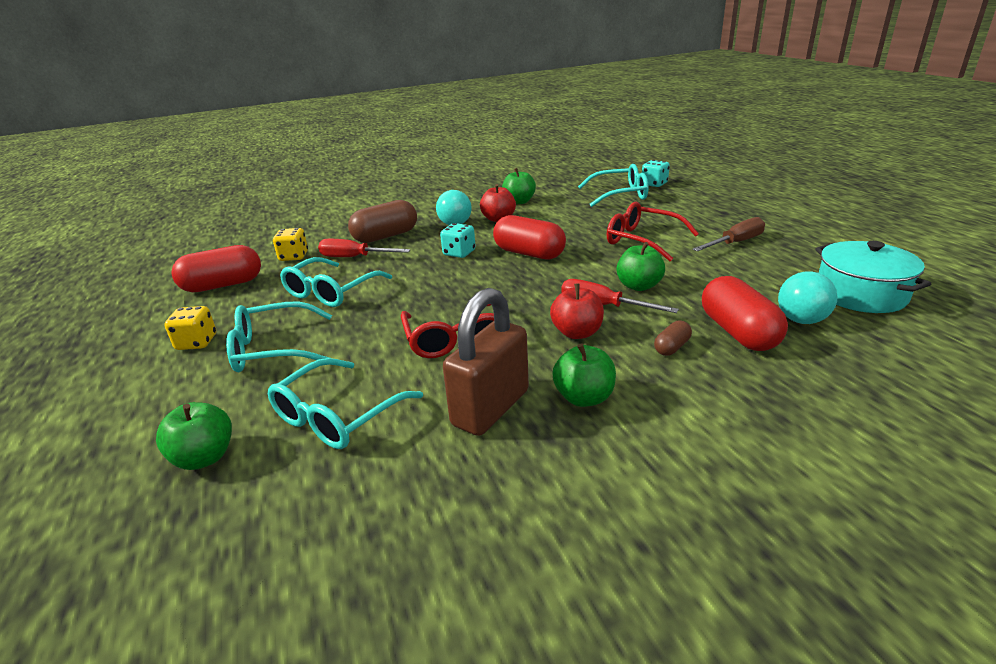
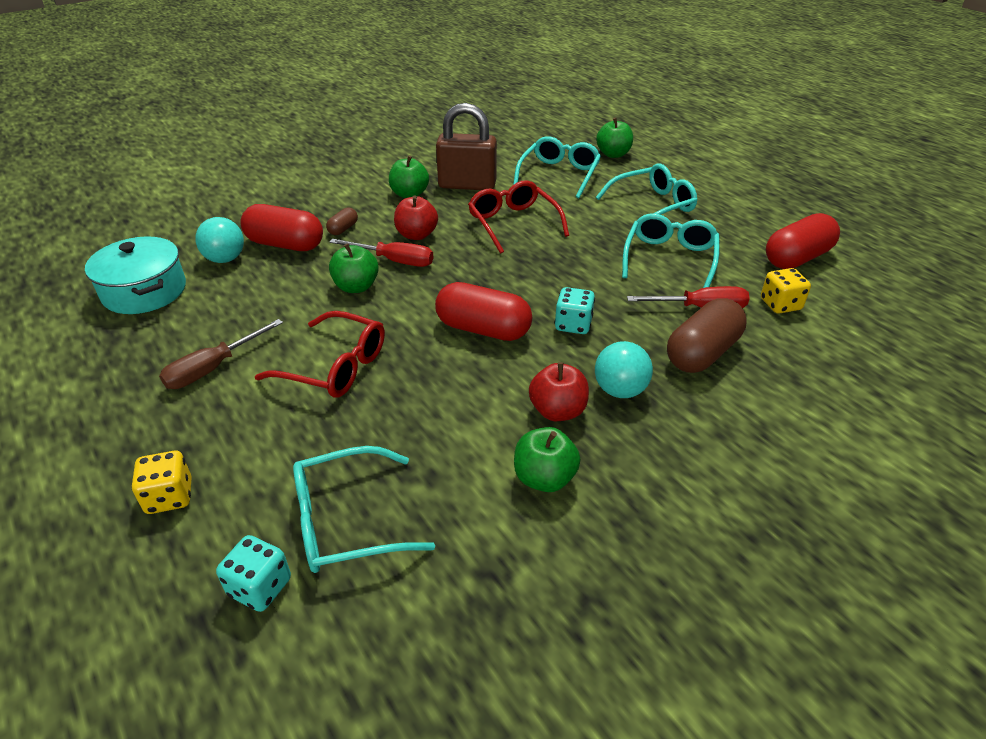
camera: 165 degrees right, 10 degrees up
yellow dice [164,306,216,350] -> yellow dice moved to [132,451,192,514]
brown padlock [443,288,529,436] -> brown padlock turned 75 degrees clockwise [436,103,497,190]
red capsule [702,276,788,351] -> red capsule turned 45 degrees counterclockwise [240,204,323,251]

